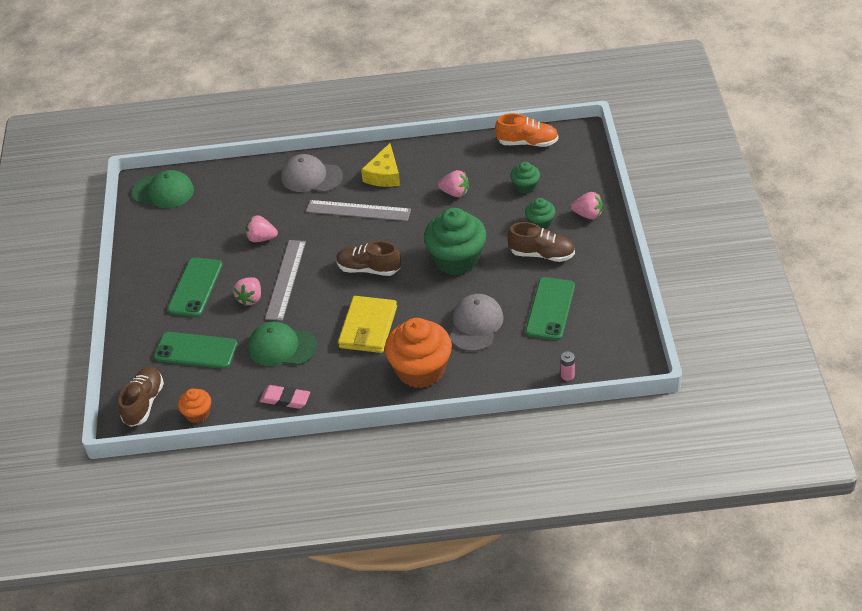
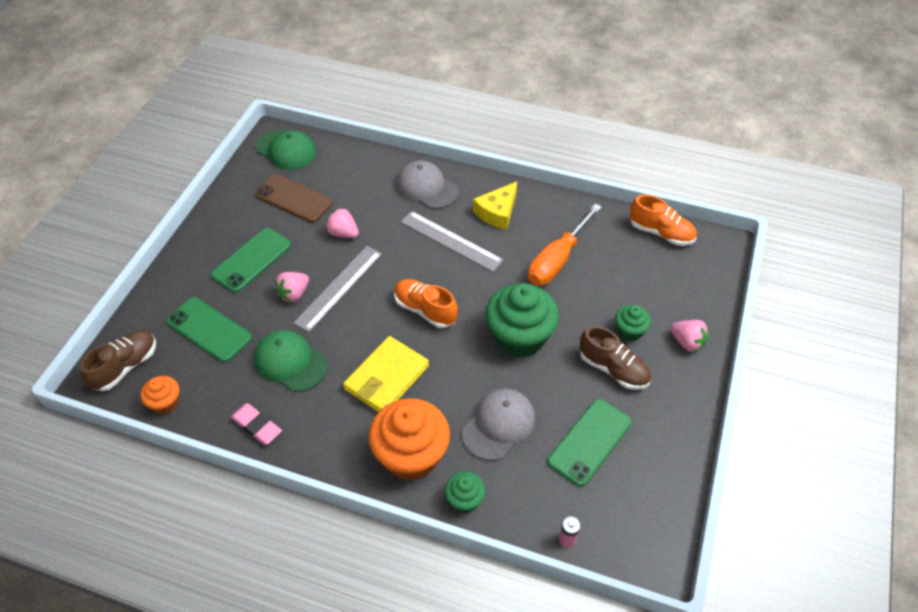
camera: 20 degrees right, 5 degrees up
brown shoe [336,241,401,276] -> orange shoe [394,279,458,328]
pink strawberry [438,170,469,197] -> orange screwdriver [528,204,602,286]
green cupcake [510,162,540,194] -> green cupcake moved to [444,471,486,513]
none -> brown phone [254,174,333,223]

